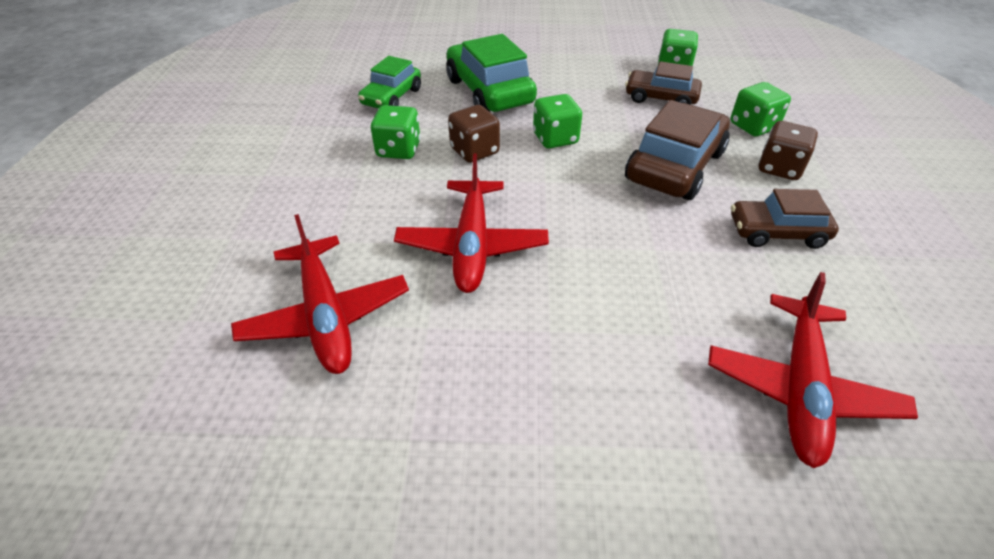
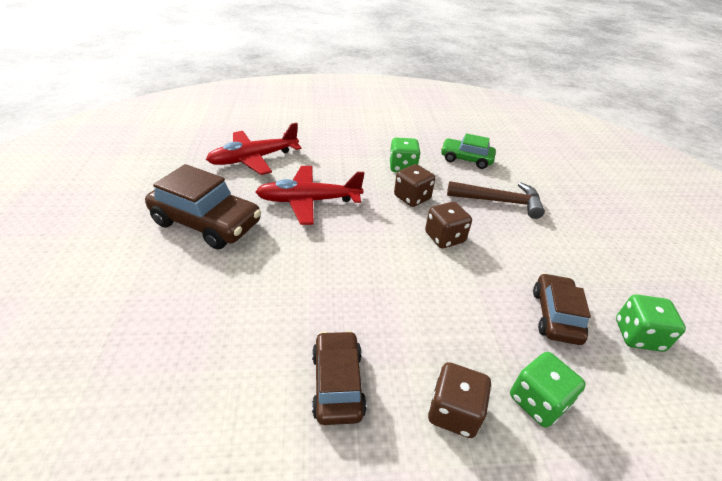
camera: 80 degrees right, 5 degrees down
green car [446,34,537,112] -> brown hammer [447,181,545,219]
green dice [533,94,582,149] -> brown dice [425,202,472,248]
brown car [625,100,730,200] -> brown car moved to [145,164,261,249]
red plane [708,272,918,468] -> none

